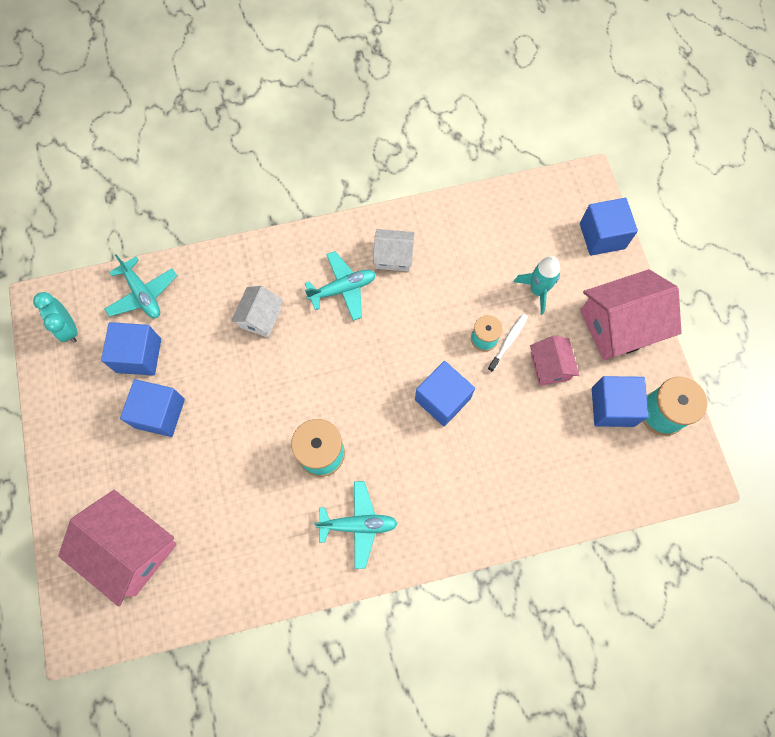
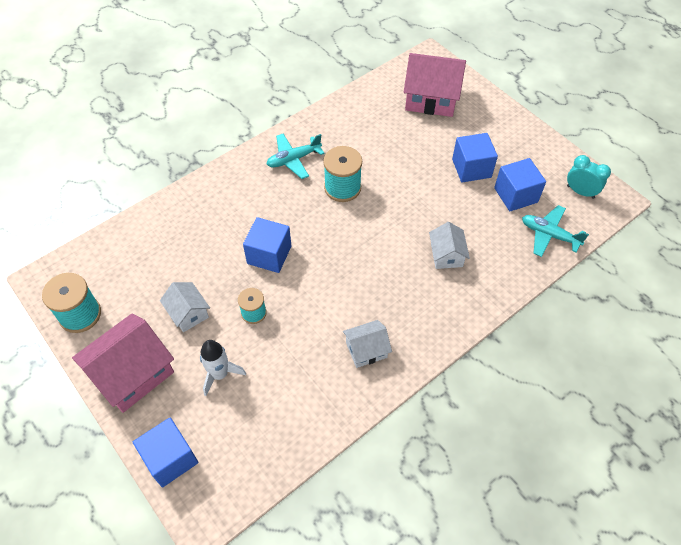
camera: 155 degrees right, 15 degrees down
turquoise plane [305,251,376,321] -> none
white toothbrush [488,314,528,372] -> none
turquoise rocket [514,256,560,315] -> white rocket [200,340,246,396]
pink house [530,335,579,386] -> white house [160,282,210,332]
blue cube [592,376,649,427] -> none

